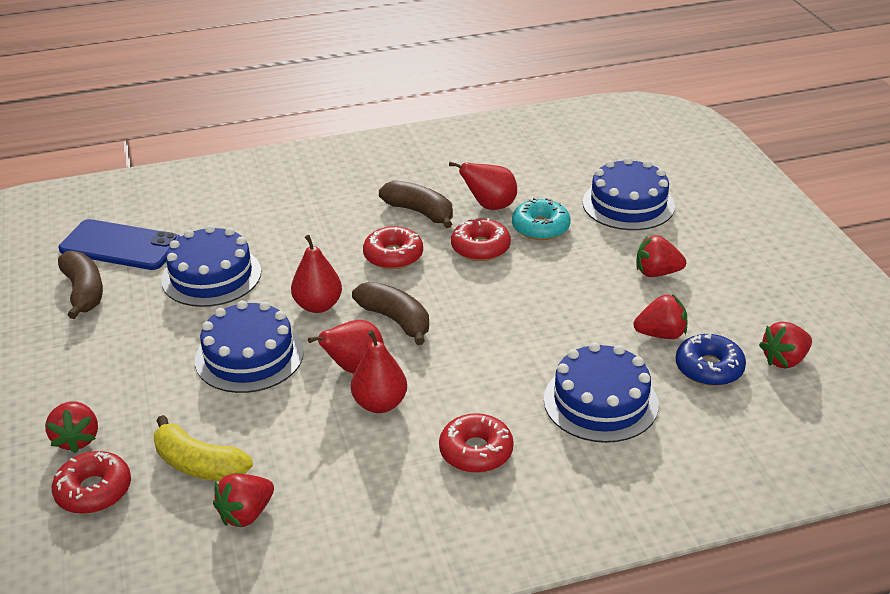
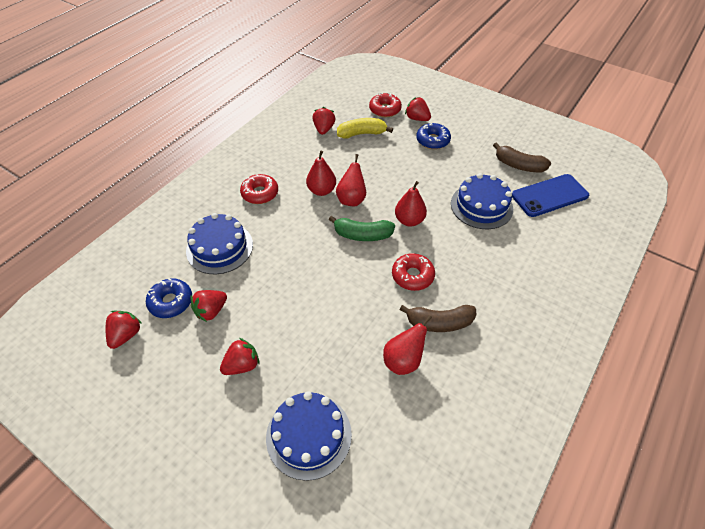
camera: 140 degrees right, 15 degrees up
blue cake [195,300,304,393] -> none
brown banana [352,282,429,345] -> green banana [329,216,395,241]
red donut [451,218,511,261] -> none
turquoise donut [512,198,571,240] -> none
none -> blue donut [416,123,451,149]

